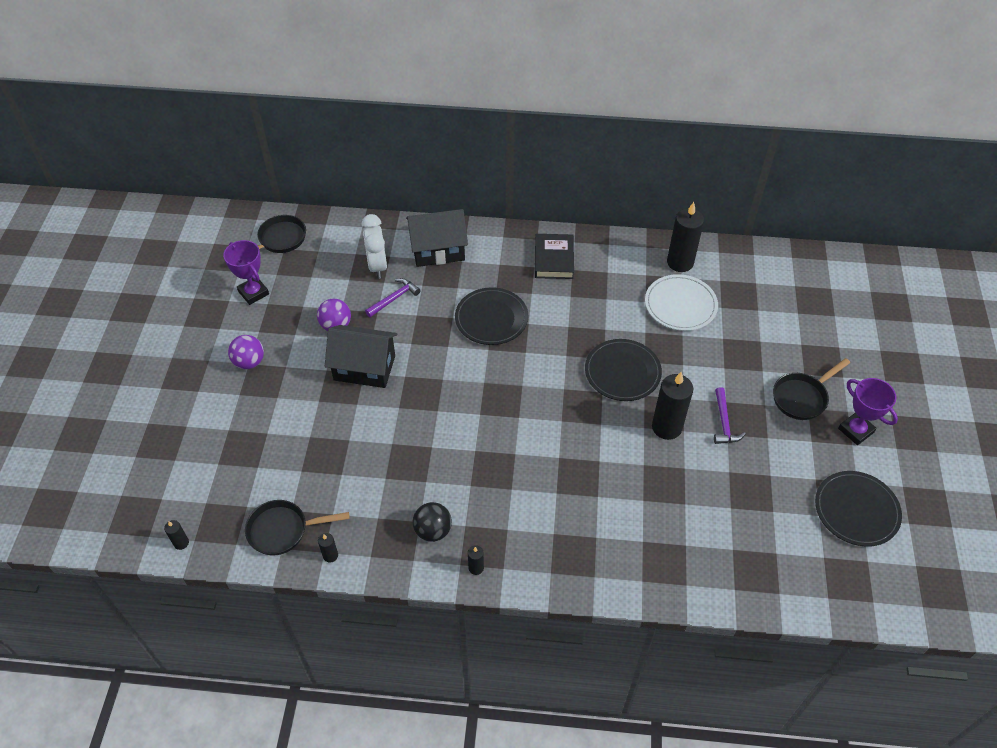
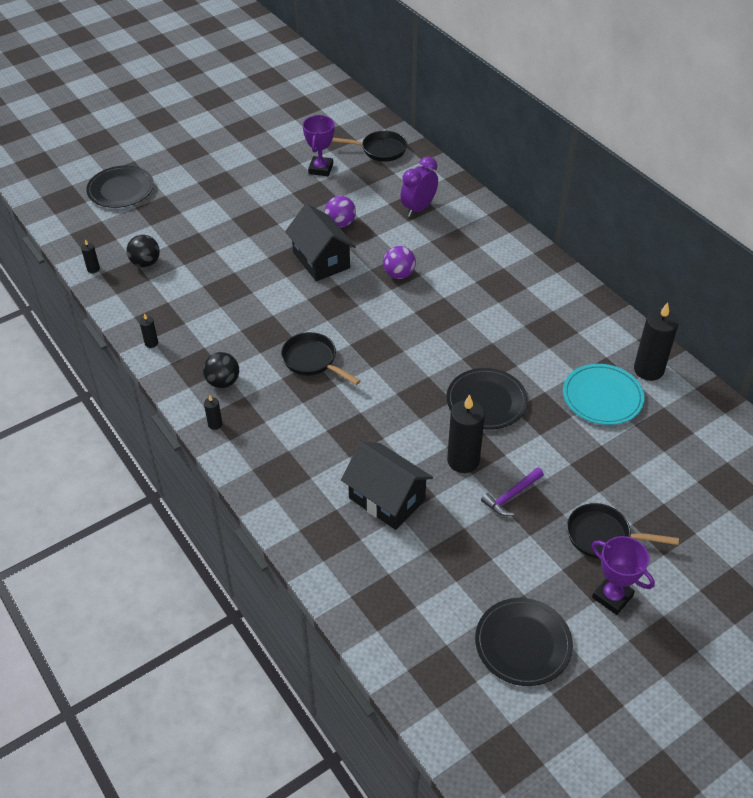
camera: 50 degrees right, 5 degrees down
purple ball [228,335,264,369] -> purple ball moved to [383,246,416,279]
black pan [245,500,350,556] -> black pan moved to [281,332,361,385]
white clock [362,214,387,279] -> purple clock [400,156,438,217]
purple hammer [365,278,421,317] -> none
black house [406,209,468,267] -> black house moved to [341,442,433,530]
black plate [455,287,529,345] -> black plate moved to [86,166,154,208]
black book [535,234,574,279] -> none
white plate [645,274,718,331] -> turquoise plate [563,364,644,425]
purple trophy [838,378,898,445] -> purple trophy turned 60 degrees counterclockwise [592,536,655,615]
none -> black ball [126,235,160,267]

